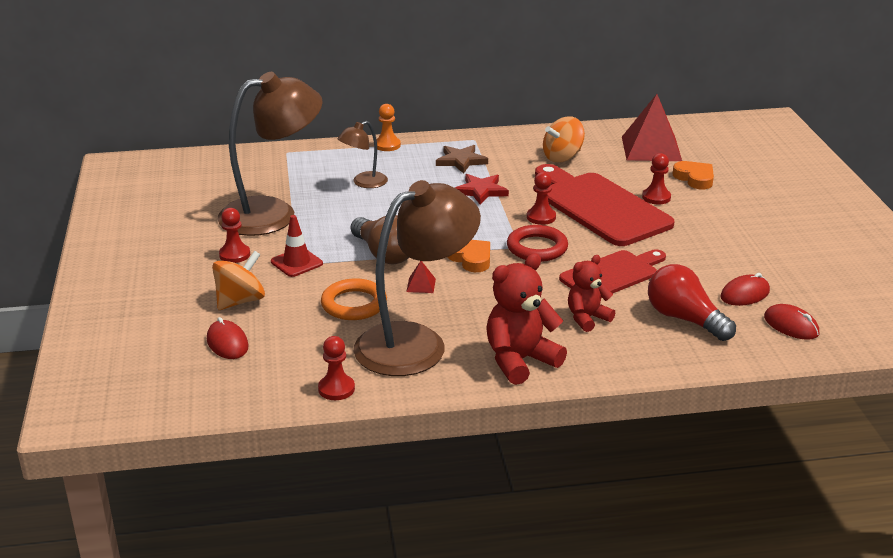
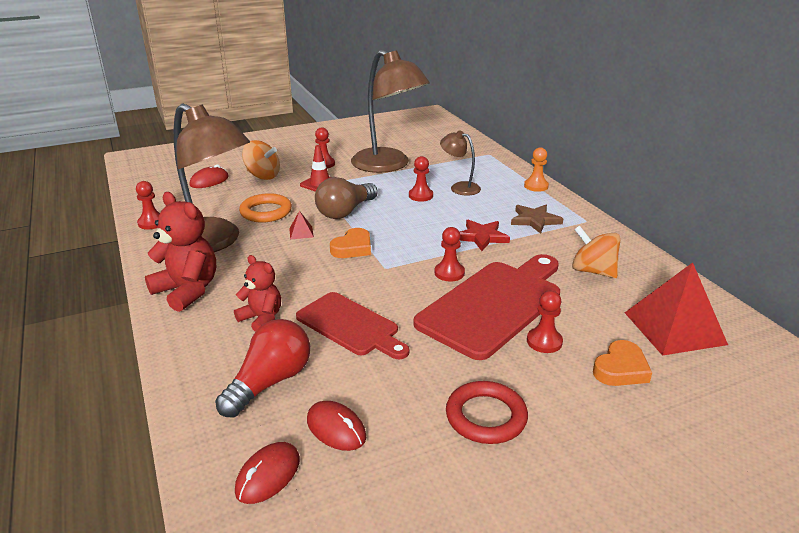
camera: 75 degrees right, 0 degrees up
red ring [507,225,568,262] -> red ring moved to [446,381,528,444]
none -> red pawn [409,156,433,202]

